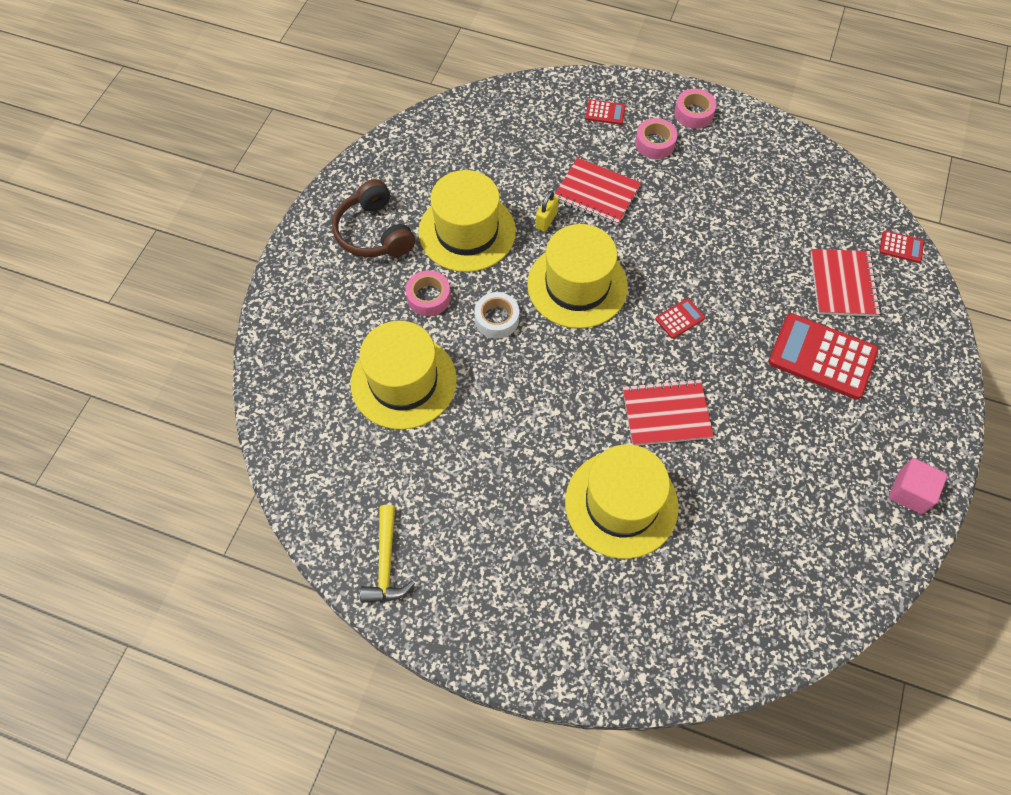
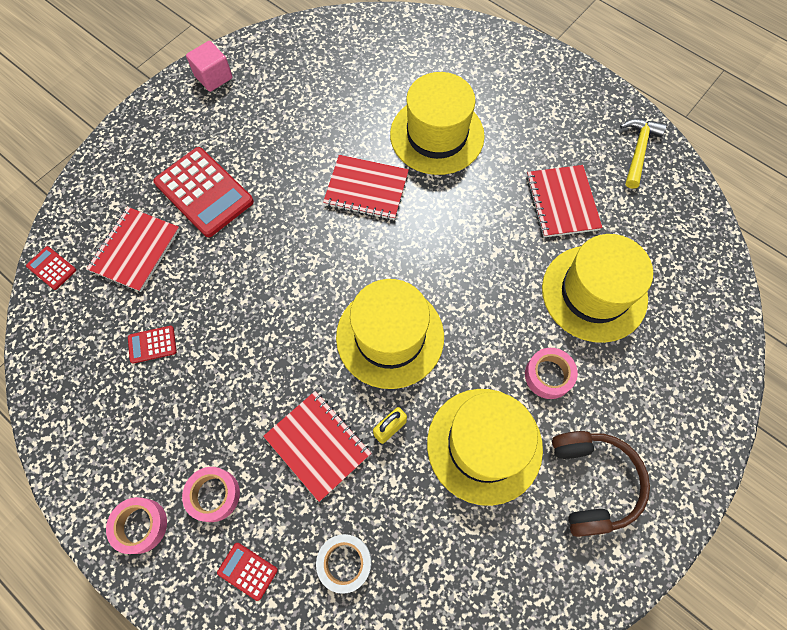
camera: 160 degrees left, 5 degrees up
white tape [474,292,519,339] -> white tape moved to [316,534,372,594]
red calculator [656,298,705,339] -> red calculator moved to [128,326,177,364]
none -> red notebook [526,165,603,237]

